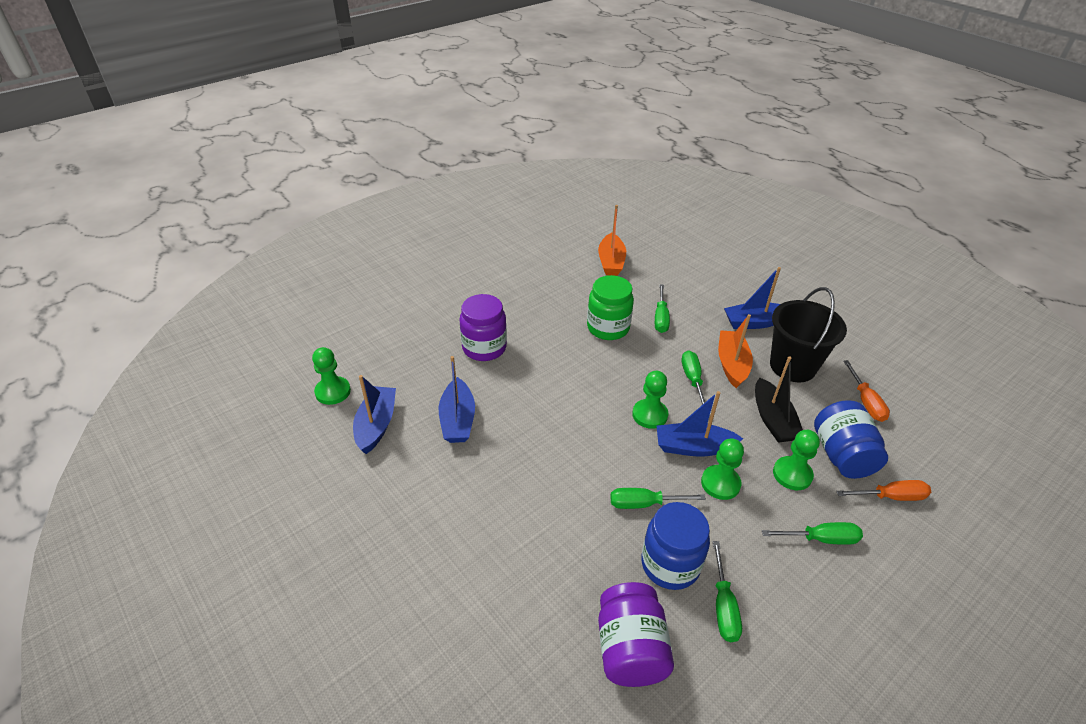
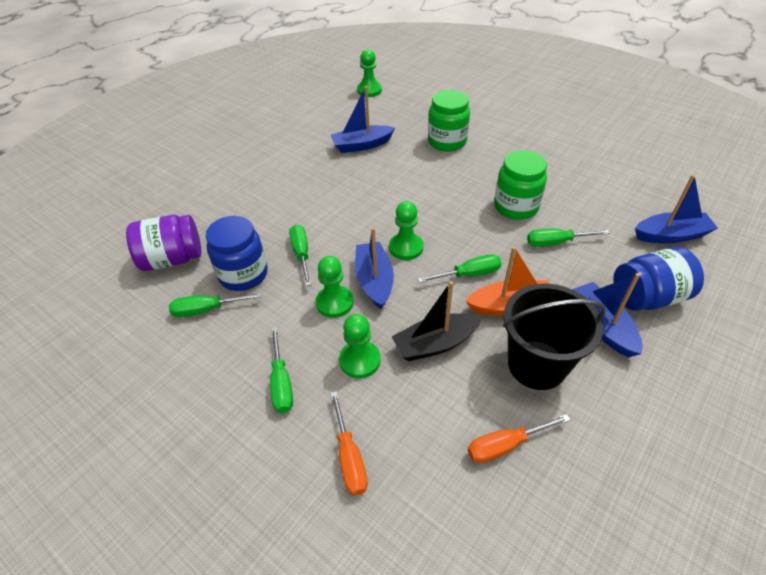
camera: 80 degrees right, 5 degrees up
blue boat [353,375,396,454] -> blue boat moved to [635,174,718,244]
purple jar [460,294,507,361] -> green jar [428,90,470,152]
orange boat [598,205,626,276] -> none
blue jar [814,400,888,479] -> blue jar moved to [613,247,704,311]

